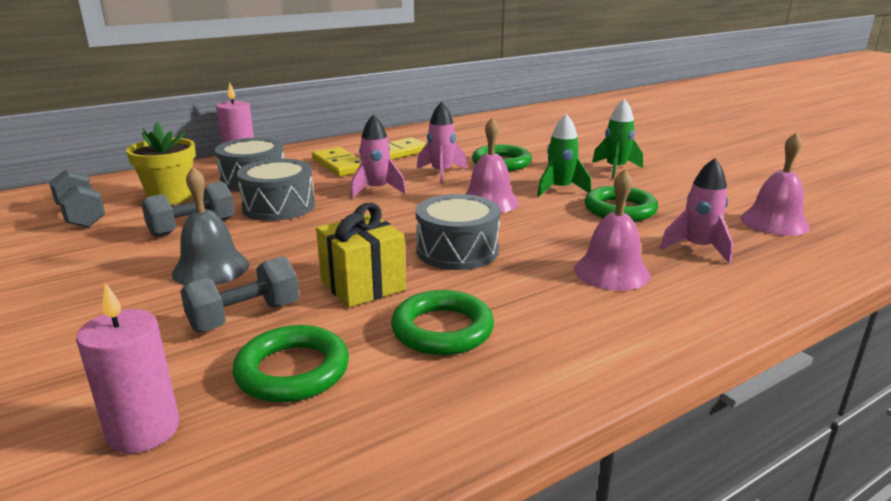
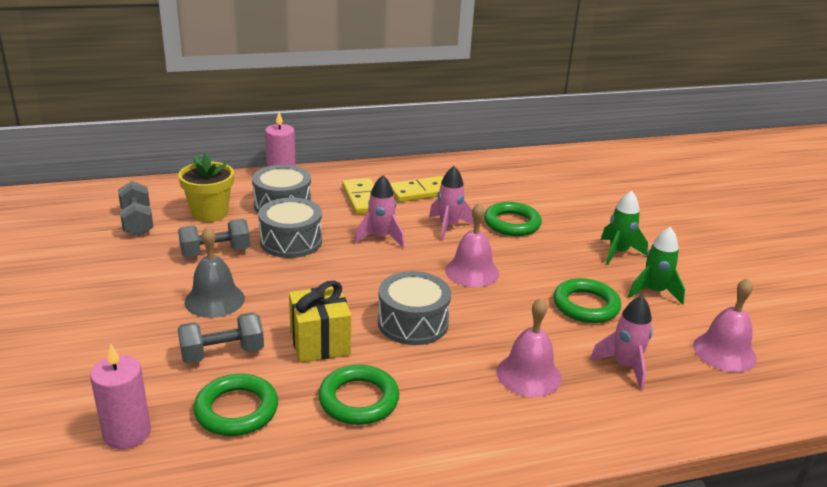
camera: 15 degrees right, 5 degrees up
green rocket [537,114,591,197] -> green rocket moved to [628,227,685,305]

